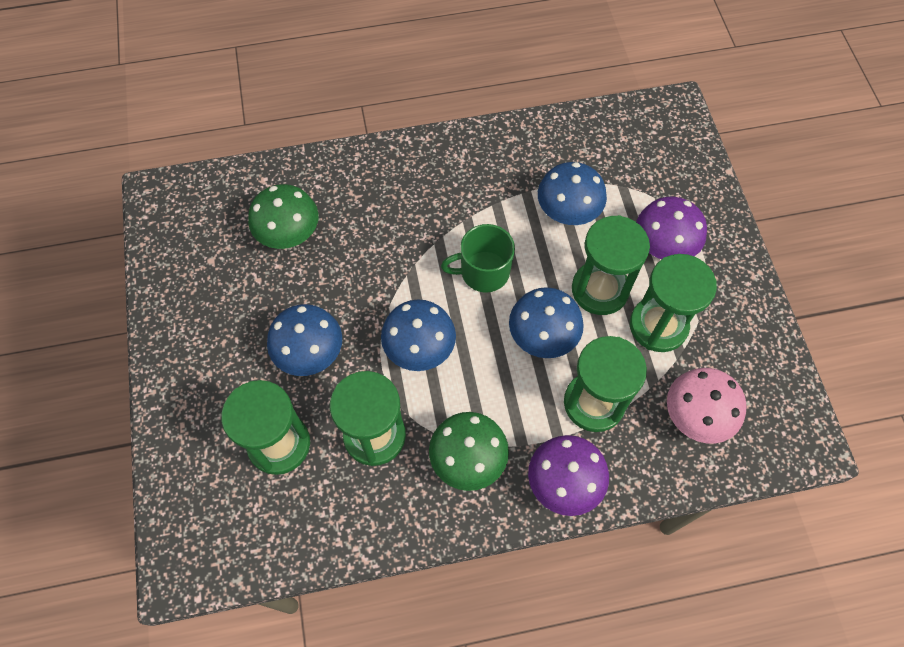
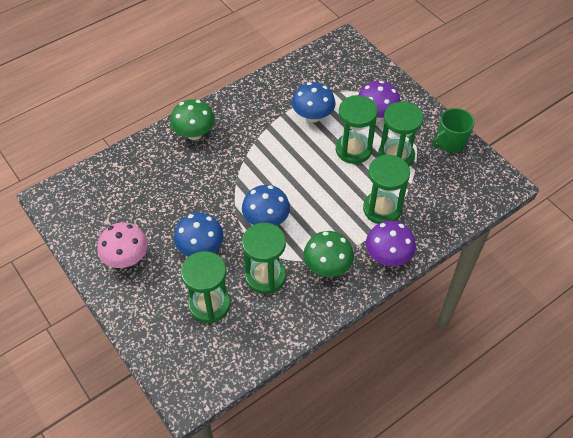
camera: 25 degrees left, 10 degrees down
green mushroom [248,184,319,249] -> green mushroom moved to [170,99,215,140]
green mug [441,224,515,293] -> green mug moved to [432,108,475,153]
blue mushroom [509,287,584,358] -> none
pink mushroom [667,368,747,443] -> pink mushroom moved to [97,222,148,268]

